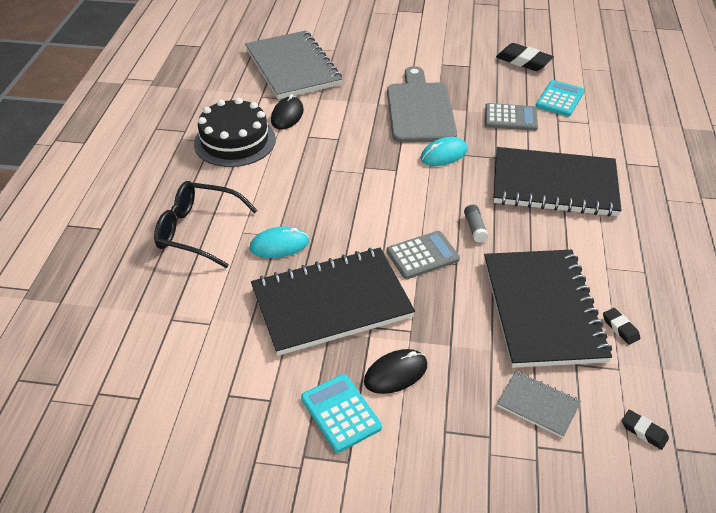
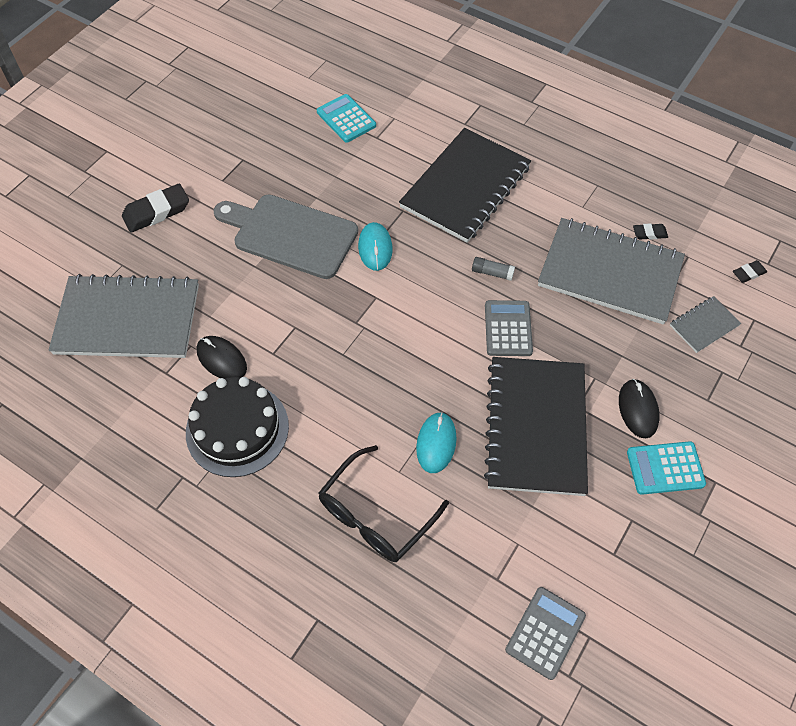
camera: 65 degrees left, 15 degrees up
black notebook [484,250,612,368] -> grey notebook [538,218,685,325]
grey calculator [485,103,538,131] -> grey calculator moved to [505,587,586,680]
black eraser [496,43,554,71] -> black eraser moved to [122,184,189,233]

